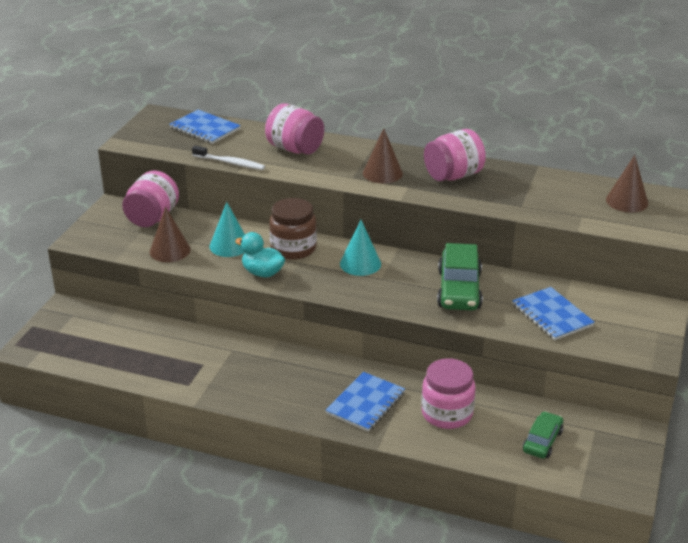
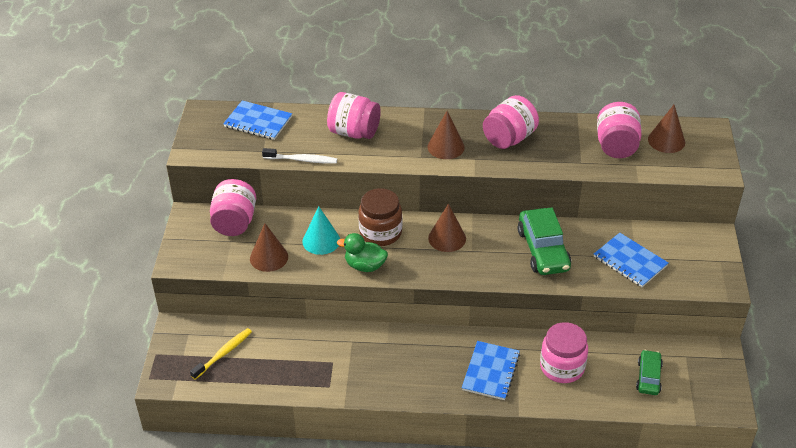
camera: 15 degrees left, 10 degrees up
turquoise duck [235,232,285,278] -> green duck [337,233,388,272]
turquoise cone [340,220,381,276] -> brown cone [428,204,466,252]
none -> yellow toothbrush [190,328,252,380]
none -> pink jar [597,102,642,158]

